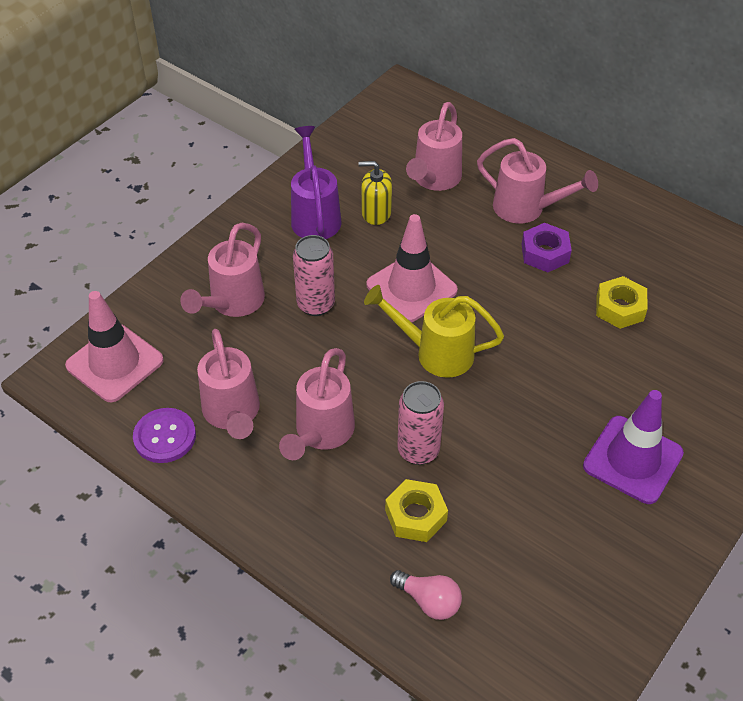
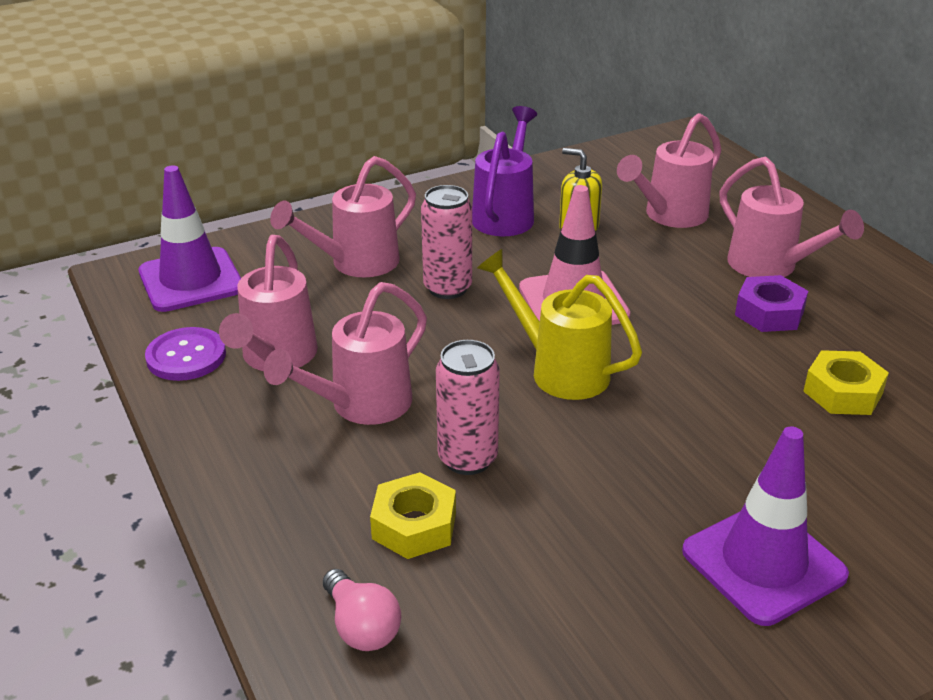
camera: 25 degrees right, 15 degrees down
pink traffic cone [65,291,164,402] -> purple traffic cone [139,166,241,312]

